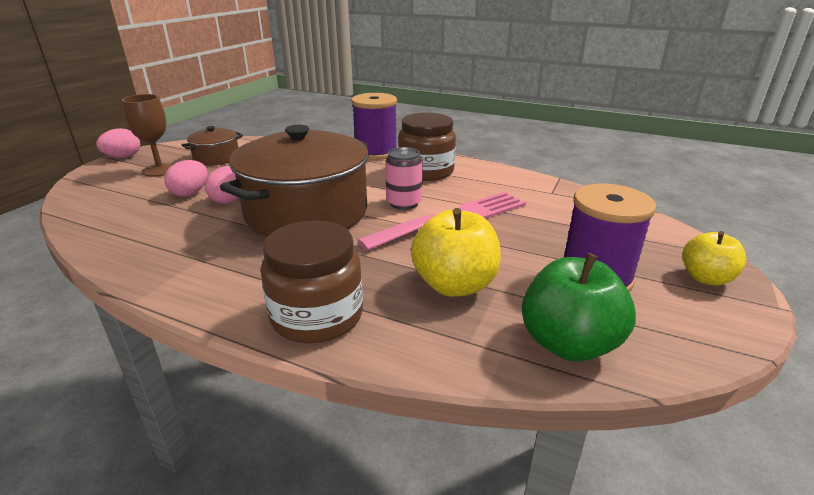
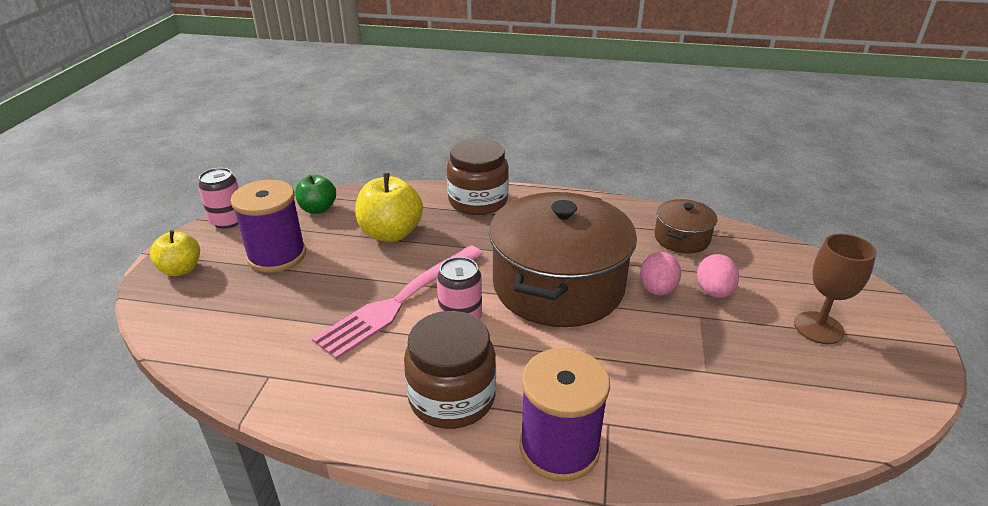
camera: 165 degrees right, 5 degrees up
pink egg [96,128,140,158] -> none
brown pot [182,126,243,165] -> brown pot moved to [654,199,717,254]
green apple [522,253,636,362] -> green apple [295,175,336,214], size x0.64
none -> pink can [198,168,239,229]

